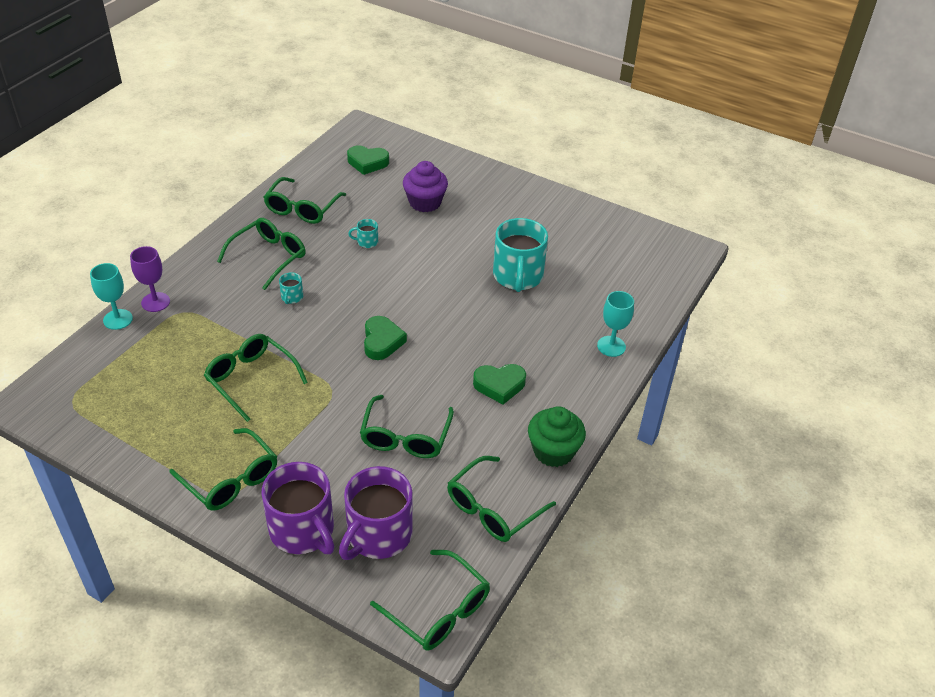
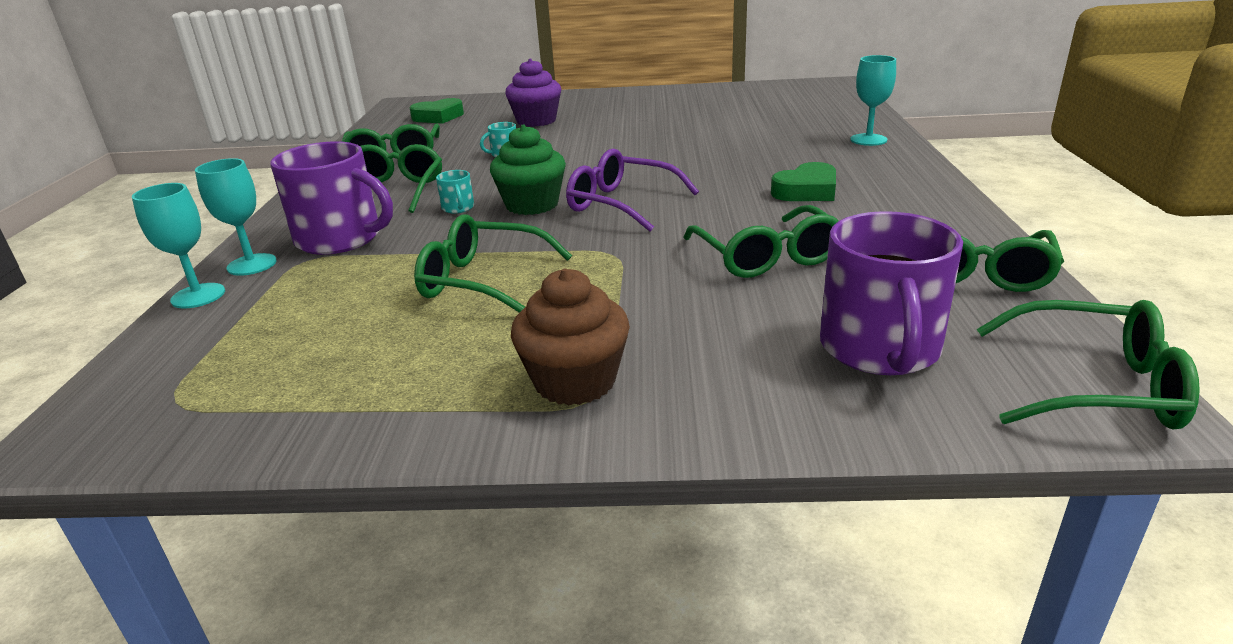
camera: 25 degrees left, 15 degrees down
purple goblet [130,246,170,312] -> turquoise goblet [195,158,276,276]
green glasses [169,428,277,511] -> brown cupcake [511,269,630,405]
purple mug [262,462,334,554] -> purple mug moved to [270,141,393,255]
green heart [364,316,407,360] -> purple glasses [566,149,699,231]
turquoise mug [493,218,548,292] -> none
green cupcake [528,406,586,467] -> green cupcake moved to [490,124,566,215]

